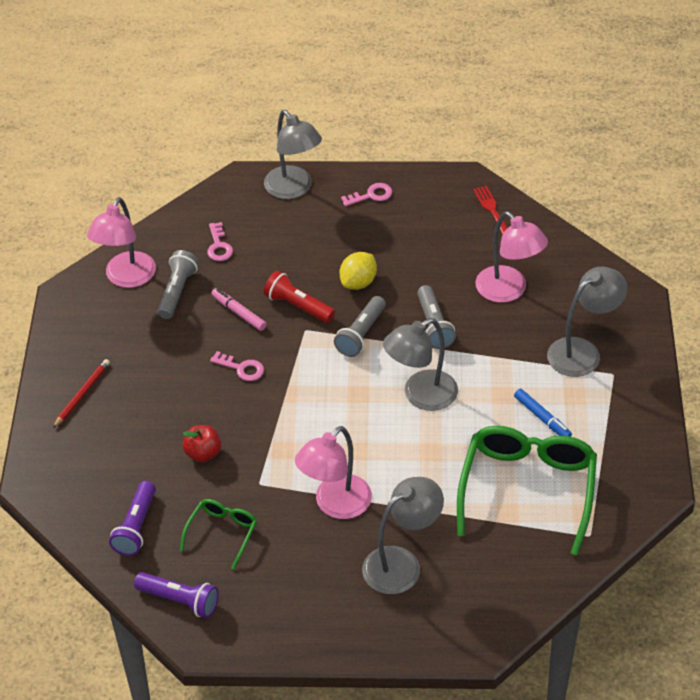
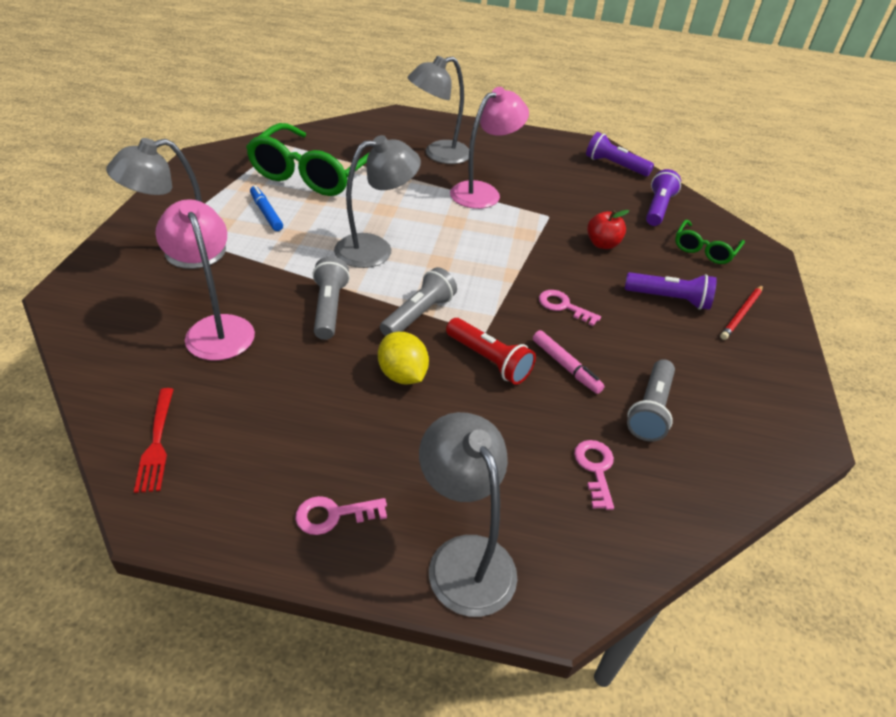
camera: 175 degrees left, 5 degrees down
pink lamp [87,197,156,288] -> none
green glasses [180,499,257,569] -> green glasses moved to [675,220,745,264]
yellow lemon [340,252,377,290] -> yellow lemon turned 75 degrees counterclockwise [378,332,429,384]
none -> purple flashlight [625,272,717,310]

